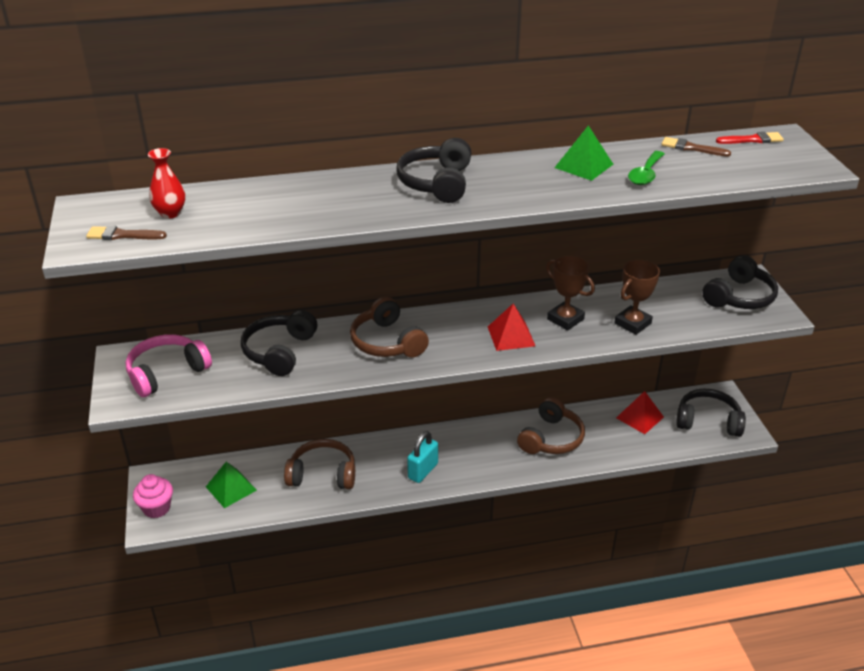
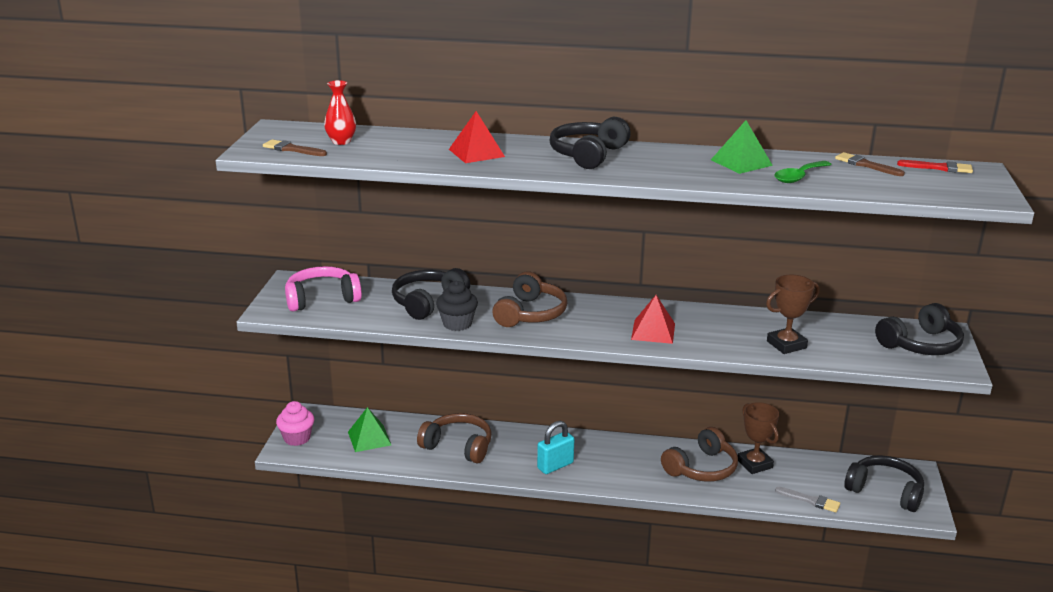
camera: 20 degrees right, 10 degrees down
brown headphones [350,297,429,357] -> brown headphones turned 150 degrees counterclockwise [492,272,567,327]
brown trophy [546,256,595,330] -> brown trophy moved to [738,402,779,474]
red pyramid [616,391,664,434] -> red pyramid moved to [449,111,505,163]
none -> black cupcake [436,281,478,331]
none -> grey brush [775,487,840,513]

